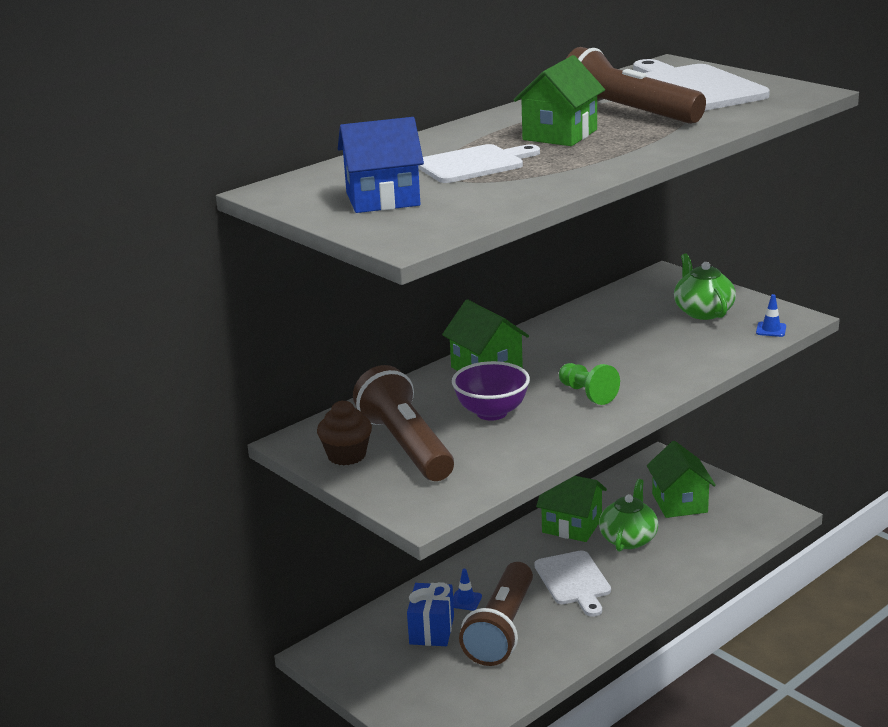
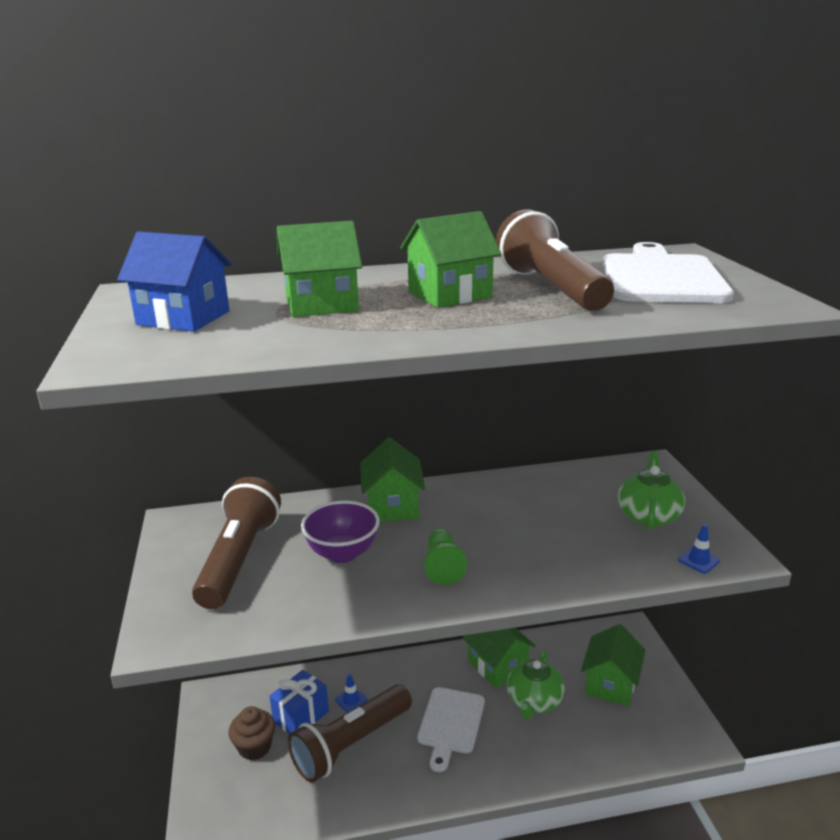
camera: 30 degrees right, 0 degrees up
brown cupcake [317,400,372,465] -> brown cupcake moved to [229,706,275,760]
white cutting board [418,144,540,183] -> green house [277,221,362,317]
green teapot [599,479,658,552] -> green teapot turned 150 degrees clockwise [507,650,565,719]

